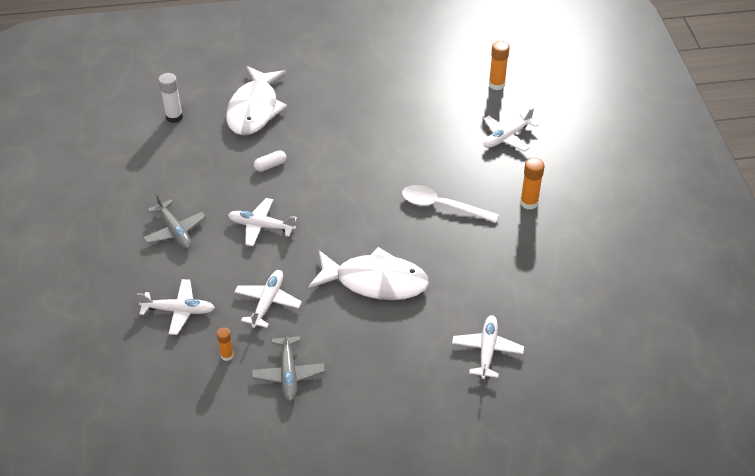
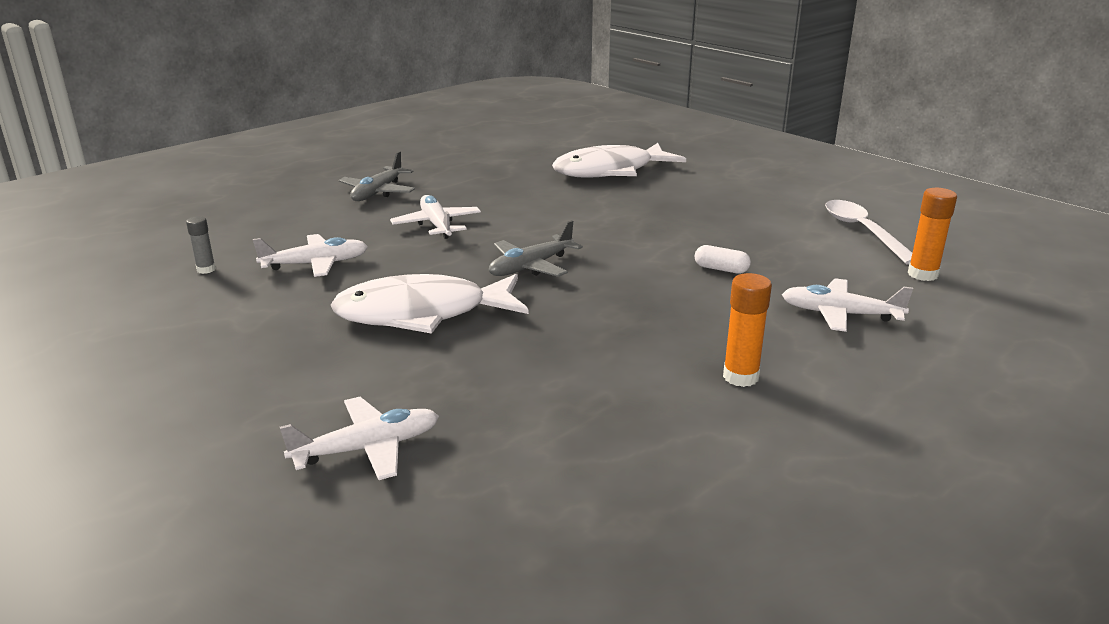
camera: 55 degrees right, 20 degrees down
white plane [137,279,215,335] -> none
white glue stick [158,73,183,123] -> none
orange glue stick [217,327,234,361] -> grey glue stick [186,216,216,274]
grey plane [252,326,325,402] -> grey plane moved to [489,220,583,277]
white capsule [254,150,286,172] -> white capsule moved to [695,245,751,274]
white fish [308,247,429,300] -> white fish turned 105 degrees clockwise [330,274,529,334]
white spoon [402,185,499,223] -> white spoon moved to [825,200,912,265]

